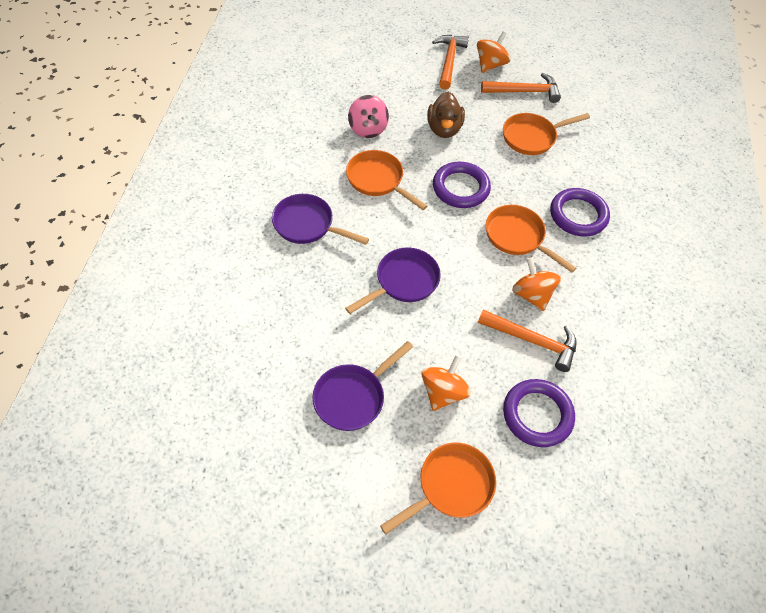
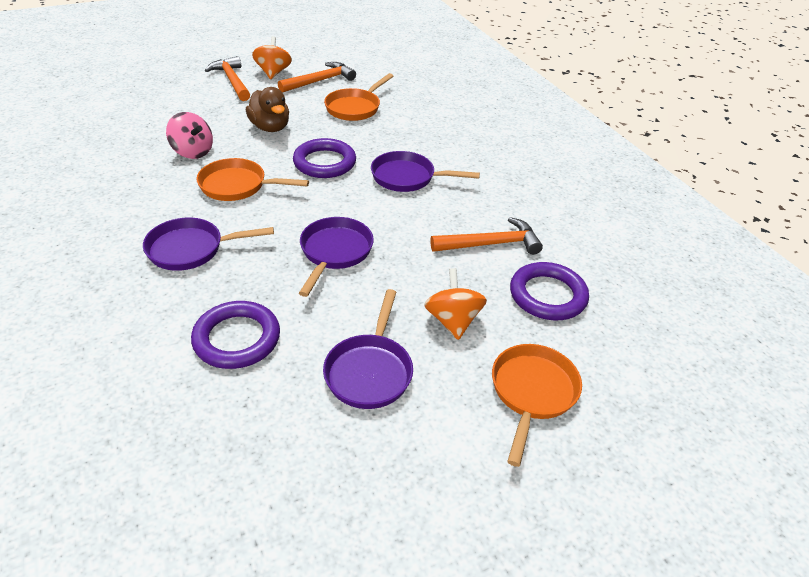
camera: 35 degrees left, 15 degrees down
orange pan [486,205,576,273] -> purple pan [371,151,480,192]
orange spinning top [512,257,561,311] -> none
purple ring [550,188,610,236] -> purple ring moved to [191,301,280,369]

